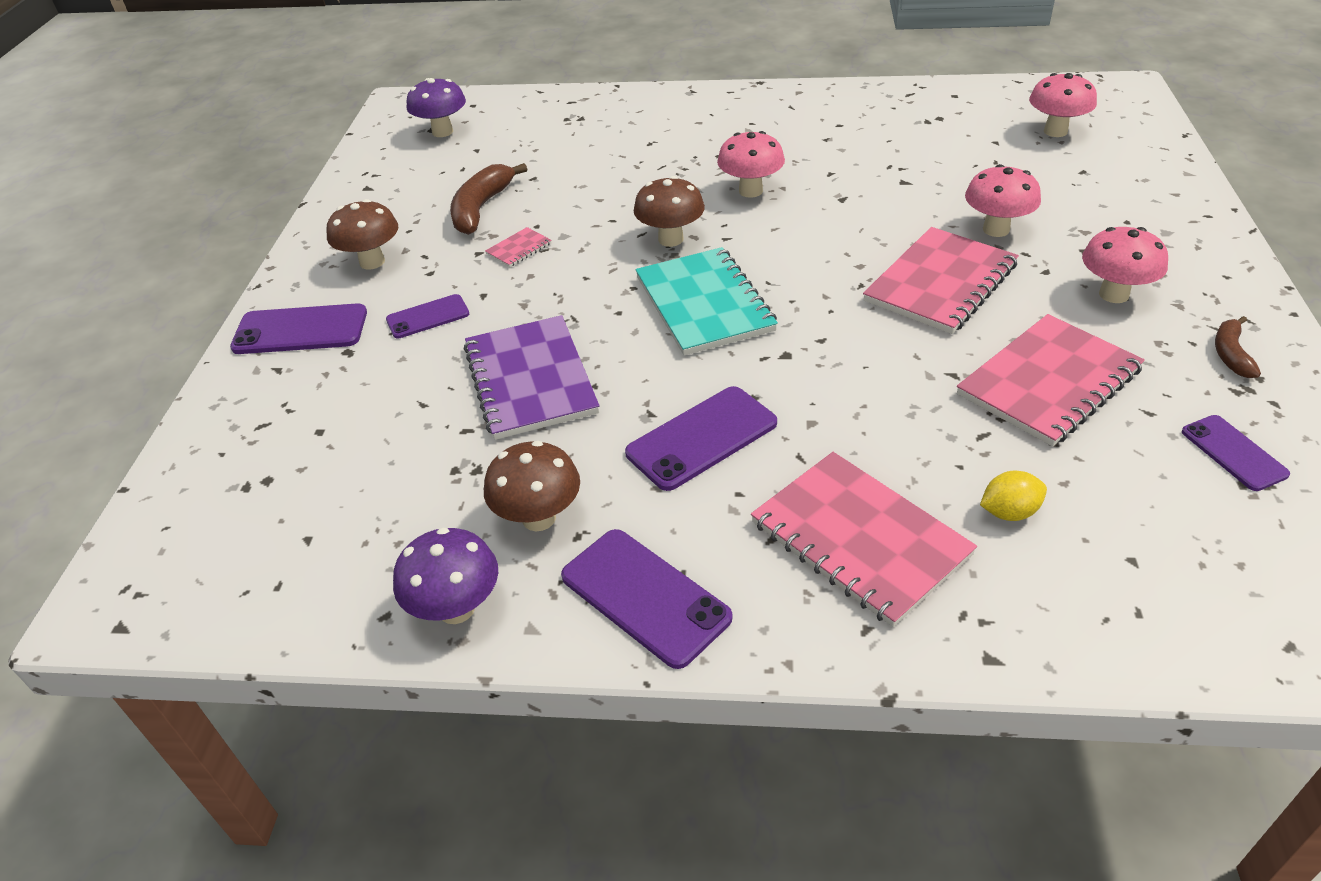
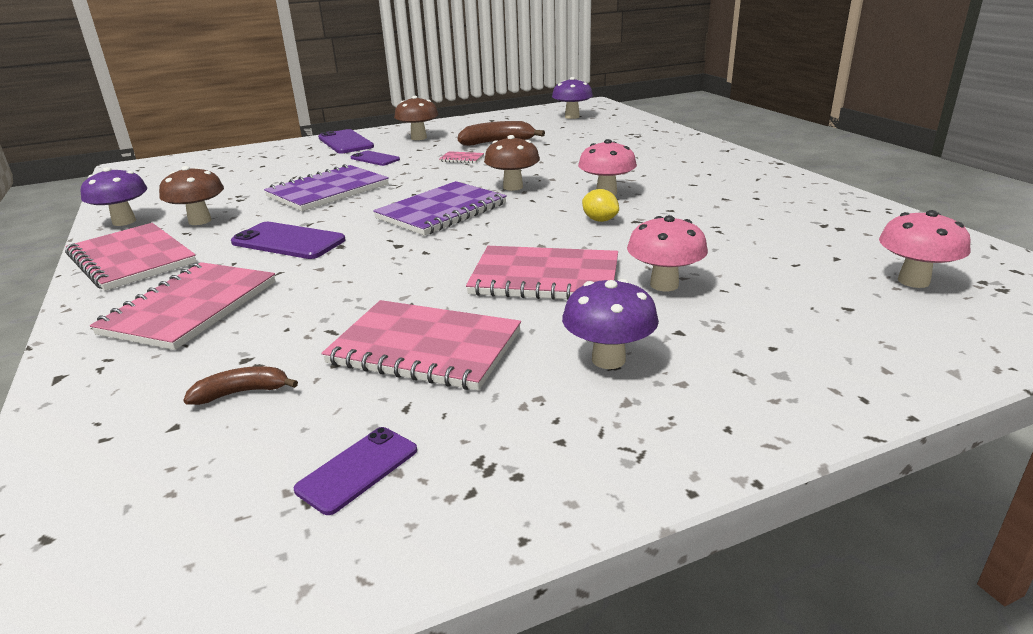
camera: 60 degrees right, 15 degrees down
purple phone [561,529,733,669] -> pink notebook [65,223,196,291]
turquoise notebook [635,247,778,356] -> purple notebook [373,181,507,236]
yellow lemon [980,471,1047,521] -> yellow lemon moved to [582,189,619,222]
pink mushroom [1082,227,1168,303] -> purple mushroom [562,279,659,369]
brown banana [1215,316,1261,378] -> brown banana moved to [183,366,298,405]

